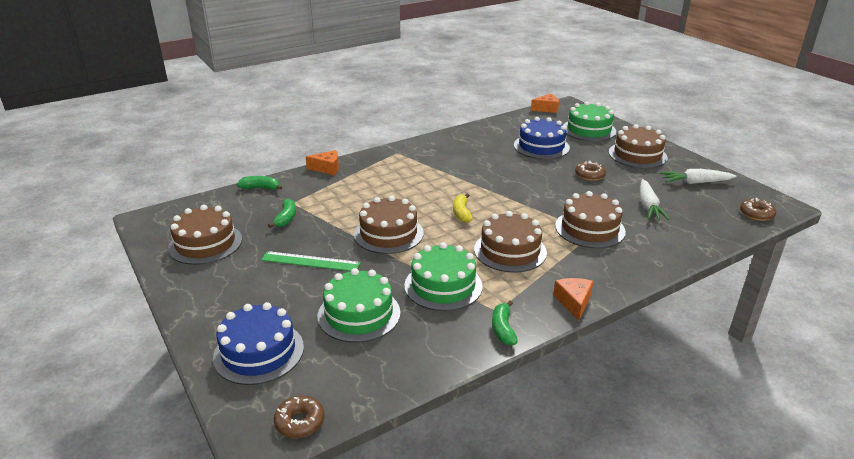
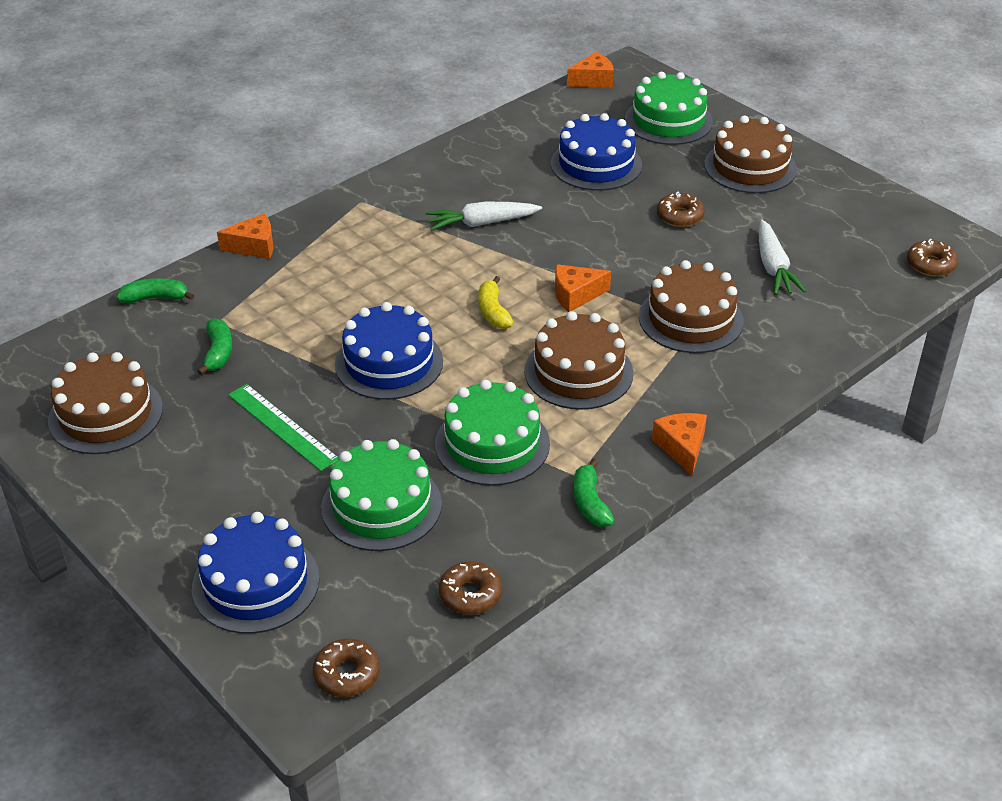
camera: 10 degrees left, 10 degrees up
green ruler [261,251,361,271] -> green ruler turned 45 degrees clockwise [228,384,339,472]
brown cake [354,196,424,254] -> blue cake [335,302,443,400]
white carrot [660,169,736,184] -> white carrot moved to [425,202,542,231]
none -> brown donut [439,561,502,615]
none -> orange cheese [555,264,611,312]

